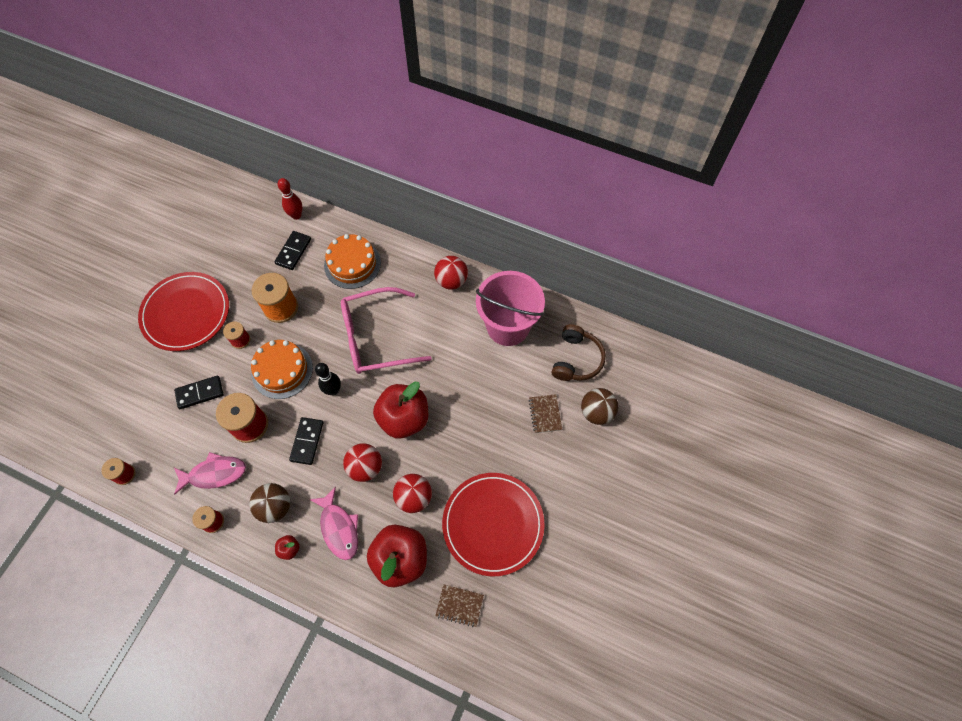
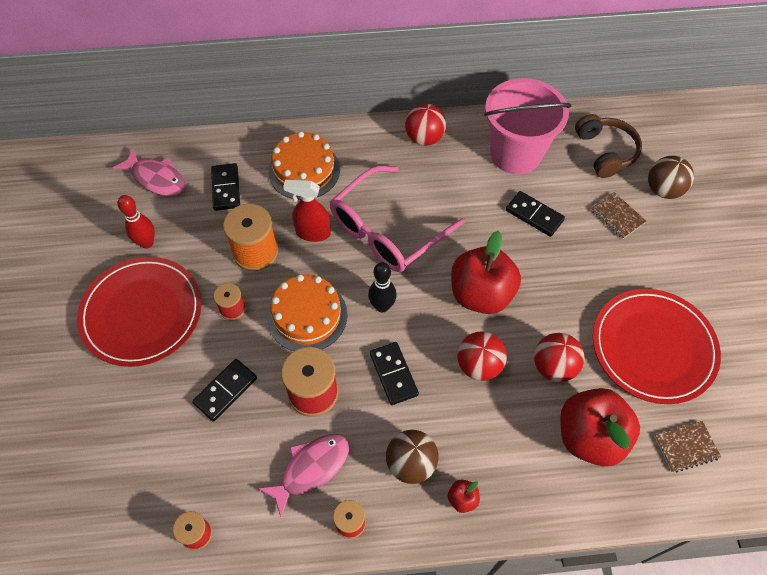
camera: 30 degrees left, 5 degrees down
red bowling pin [278,178,302,220] -> red bowling pin moved to [117,195,155,248]
pink fish [309,486,358,560] -> pink fish moved to [113,148,185,196]
none -> red spray bottle [283,179,331,242]
none -> black domino [506,191,565,237]

